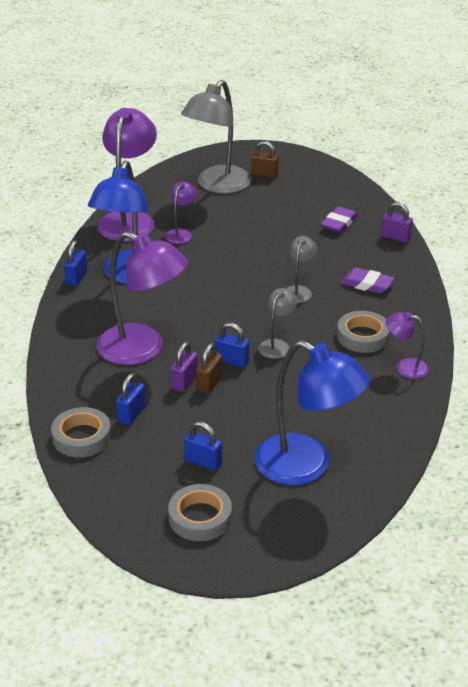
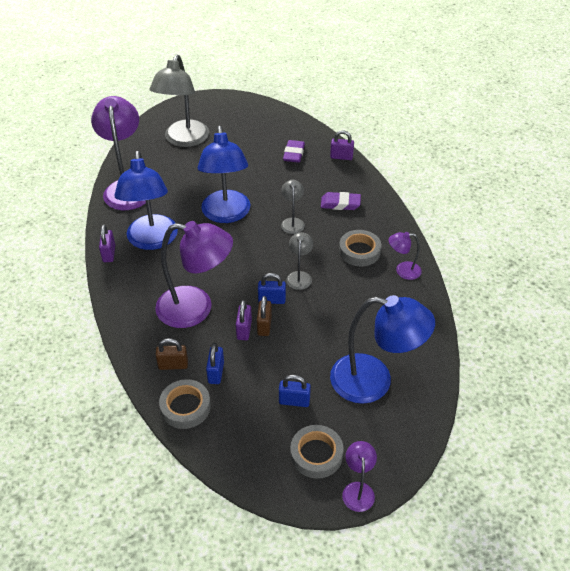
camera: 20 degrees left, 10 degrees up
blue padlock [64,240,87,286] -> purple padlock [99,225,115,262]
purple lamp [165,182,196,244] -> purple lamp moved to [342,441,377,512]
brown padlock [251,141,279,178] -> brown padlock moved to [156,338,188,370]
none -> blue lamp [198,126,250,223]

